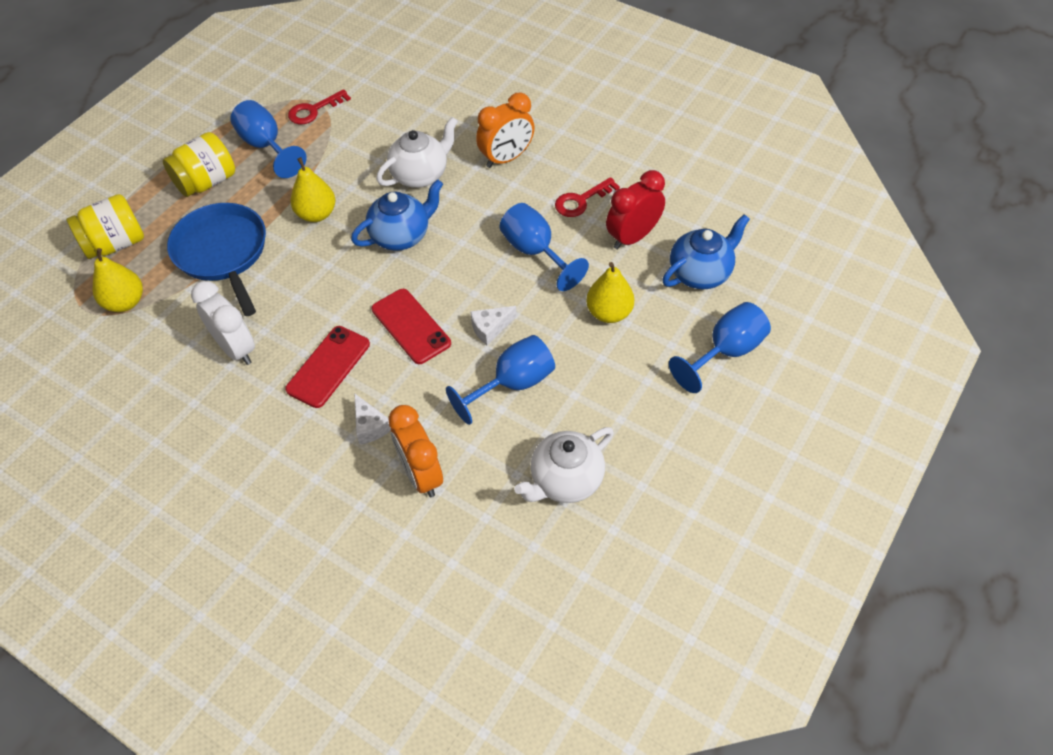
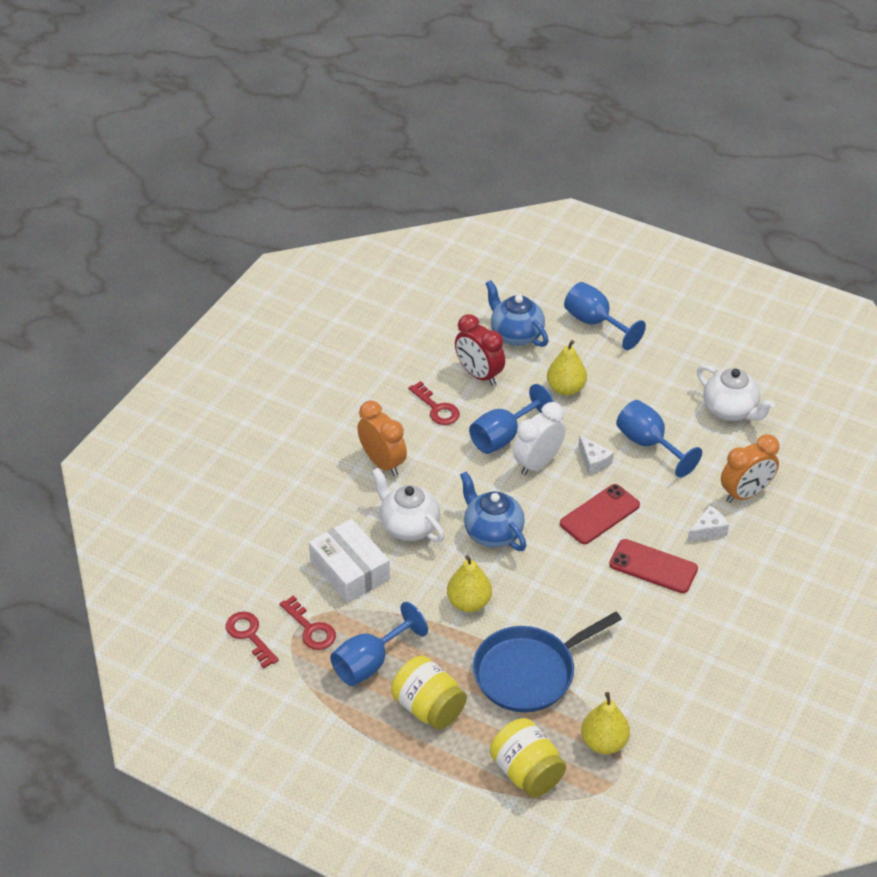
camera: 95 degrees left, 10 degrees down
white clock [191,281,255,365] -> white clock moved to [513,402,565,475]
none -> red key [226,612,279,668]
none -> white box [309,519,390,603]

